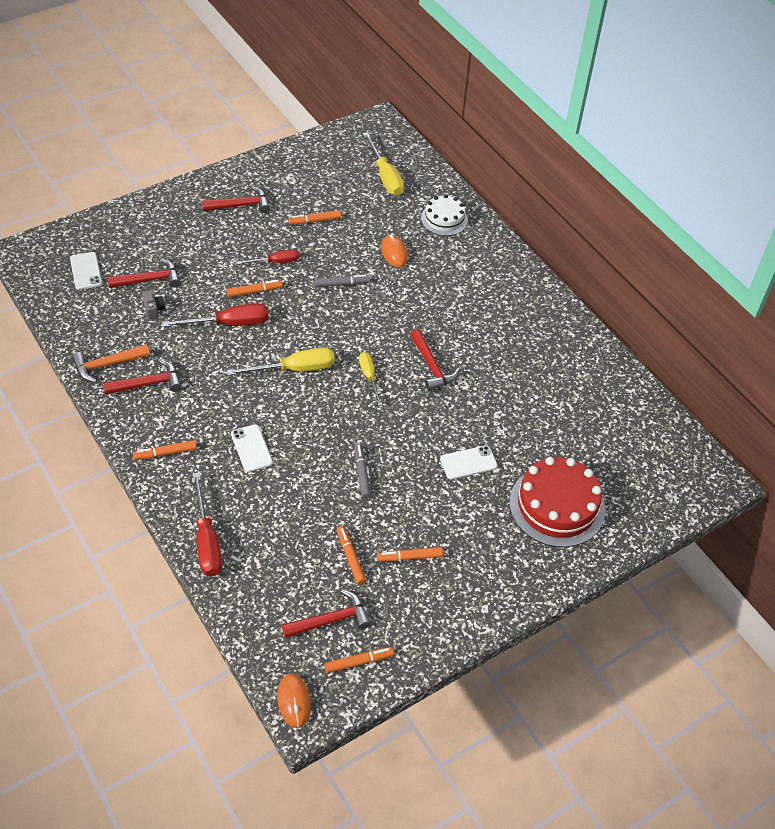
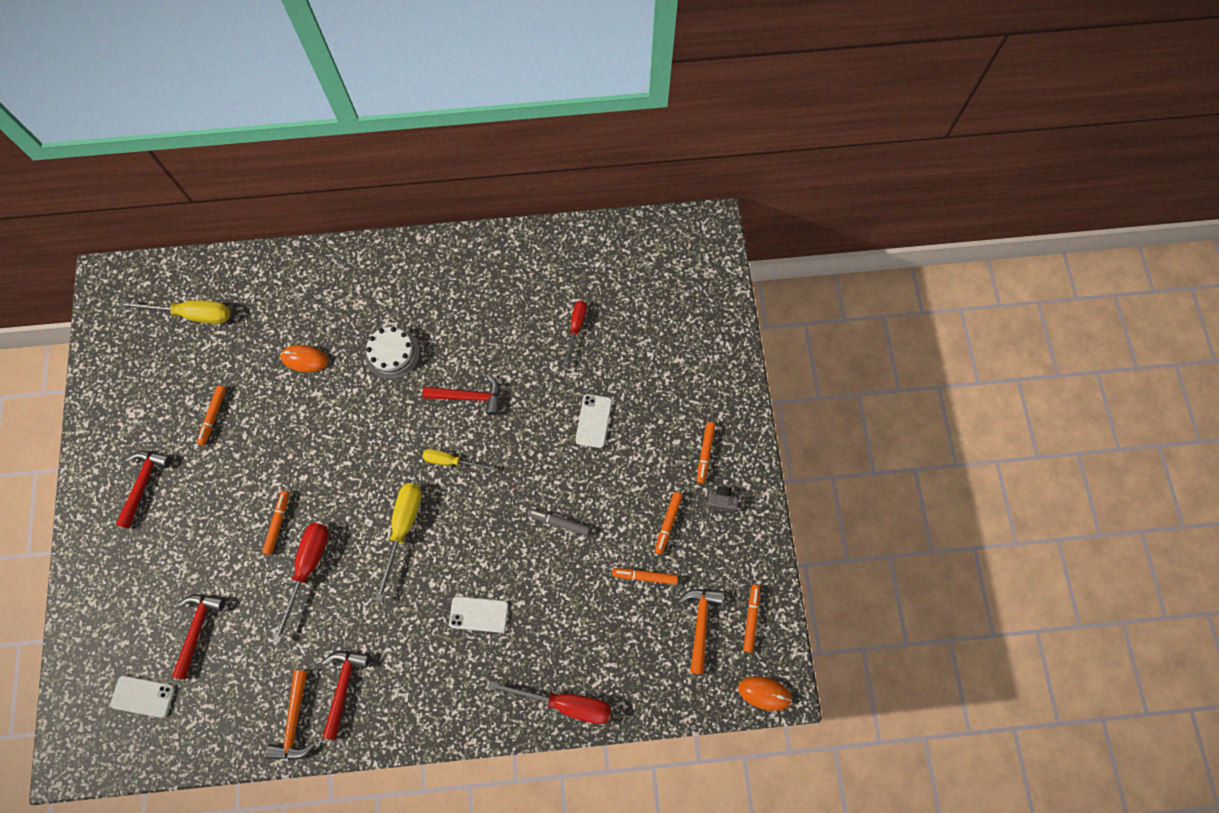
camera: 60 degrees left, 20 degrees up
orange marker [133,440,197,460] -> orange marker moved to [697,422,715,483]
grey camera [142,290,165,319] -> grey camera moved to [707,486,739,512]
red screwdriver [237,249,299,264] -> red screwdriver moved to [564,301,587,365]
red hammer [282,590,371,638] -> orange hammer [678,589,723,674]
grey marker [314,275,370,287] -> none
white cake [421,194,468,236] -> white cake moved to [365,327,420,379]
red cake [509,457,605,547] -> none

